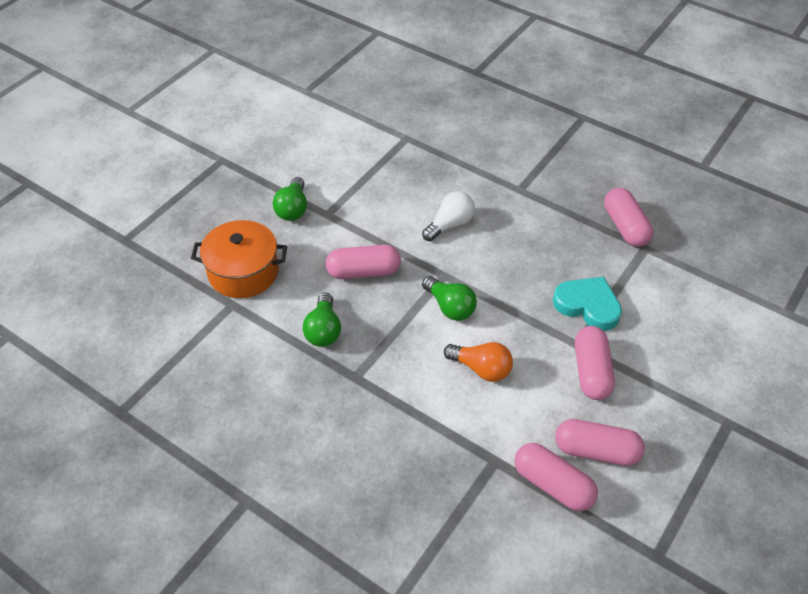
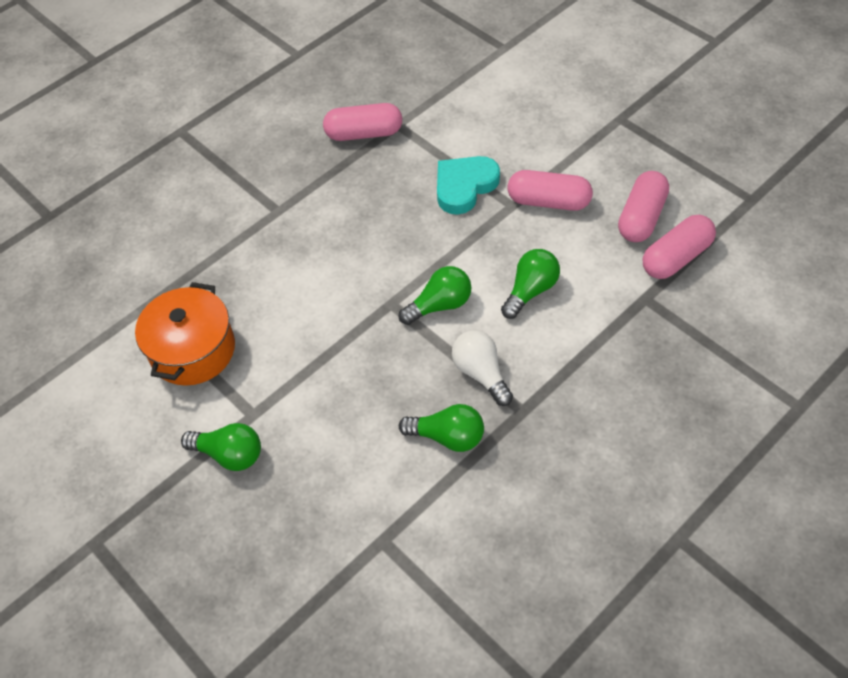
camera: 75 degrees left, 5 degrees up
orange pot [191,220,287,298] -> orange pot moved to [135,282,235,386]
pink capsule [325,245,401,279] -> none
white light bulb [422,191,475,242] -> white light bulb moved to [452,330,513,406]
orange light bulb [444,342,513,382] -> green light bulb [501,249,560,319]

